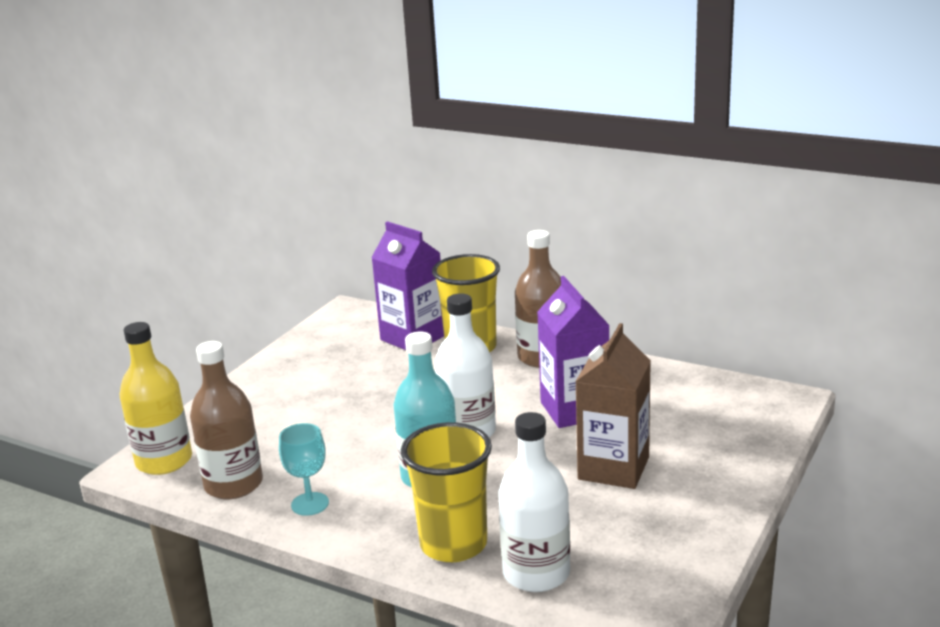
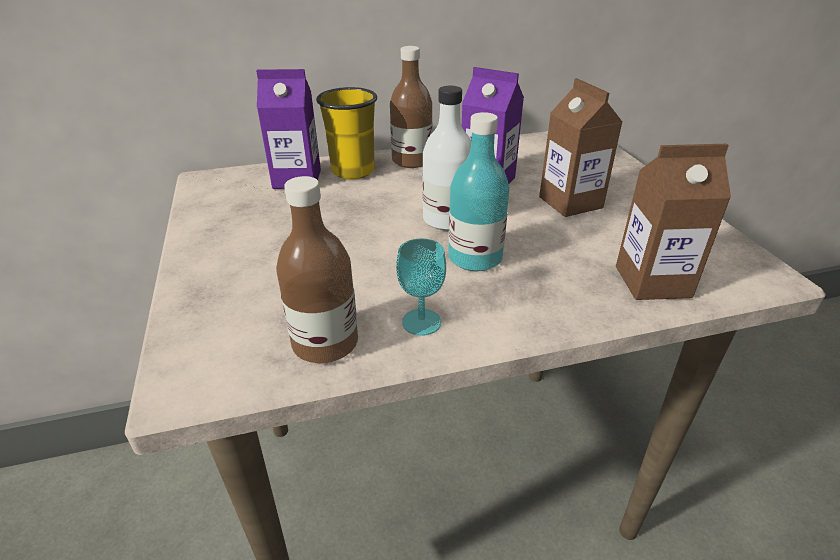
camera: 45 degrees left, 10 degrees up
yellow bottle [120,322,192,475] -> none
yellow cup [401,422,492,562] -> none
white bottle [498,412,570,592] -> brown carton [616,144,731,300]

